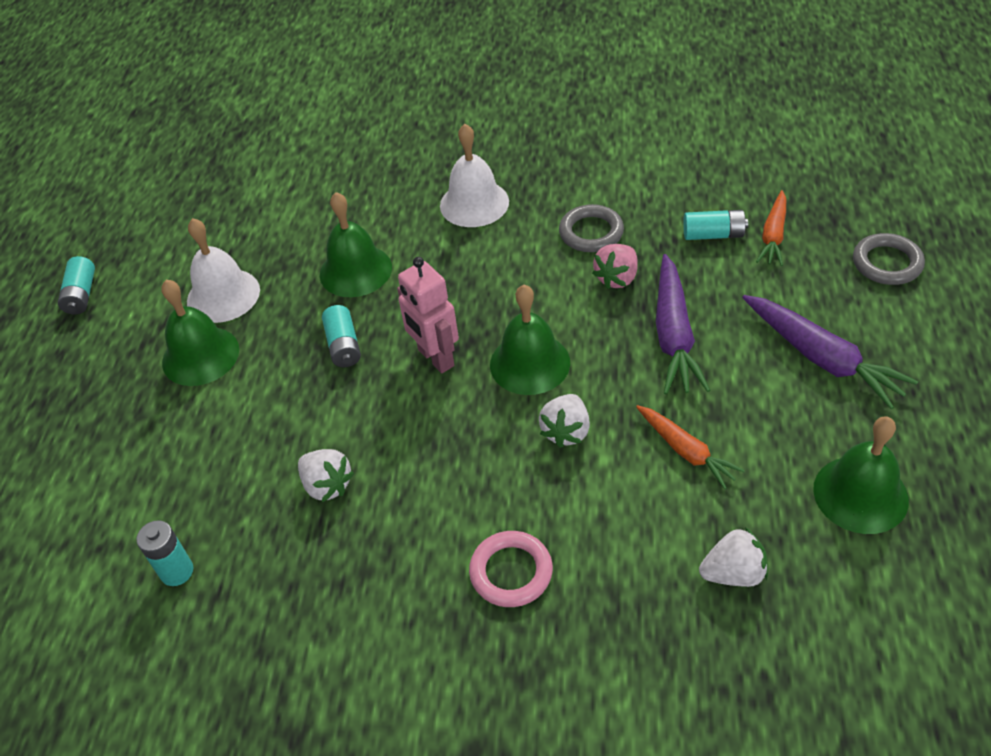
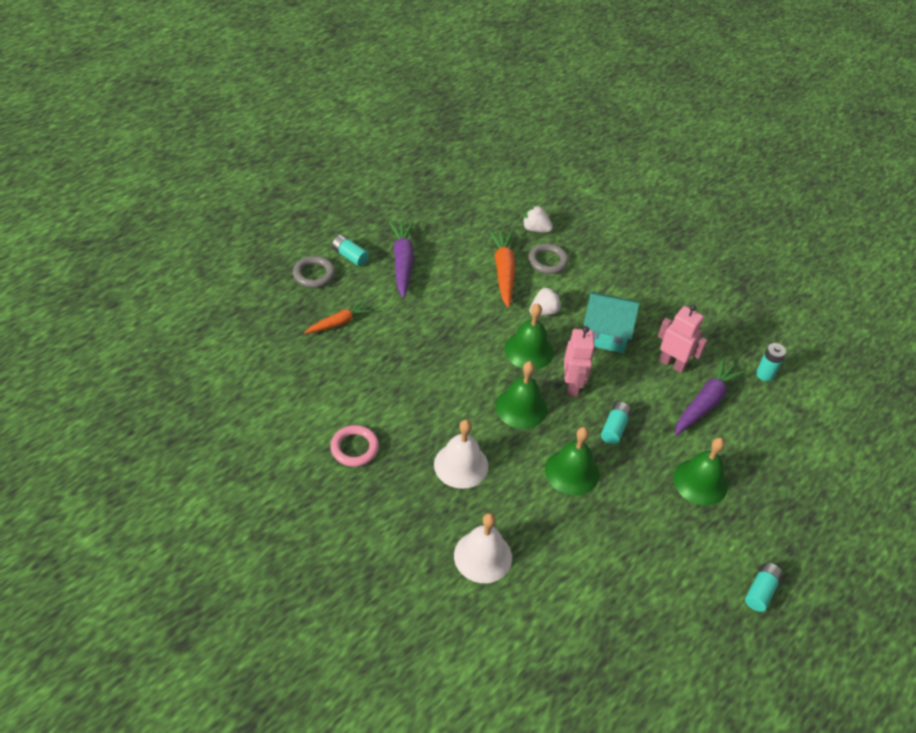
camera: 150 degrees left, 0 degrees up
white bell [187,218,260,323] -> white bell moved to [454,513,512,583]
white strawberry [298,449,354,502] -> pink robot [658,304,708,373]
pink ring [469,531,553,607] -> pink ring moved to [330,425,379,467]
grey ring [559,204,624,252] -> grey ring moved to [528,244,568,274]
pink strawberry [592,244,638,289] -> none
orange carrot [636,405,745,489] -> orange carrot [489,230,516,308], size x1.58
purple carrot [656,254,710,395] -> purple carrot moved to [674,357,746,436]
turquoise battery [683,210,748,240] -> turquoise battery moved to [332,235,369,266]
green bell [813,416,909,534] -> green bell moved to [496,361,547,429]
none -> turquoise house [583,292,639,353]

